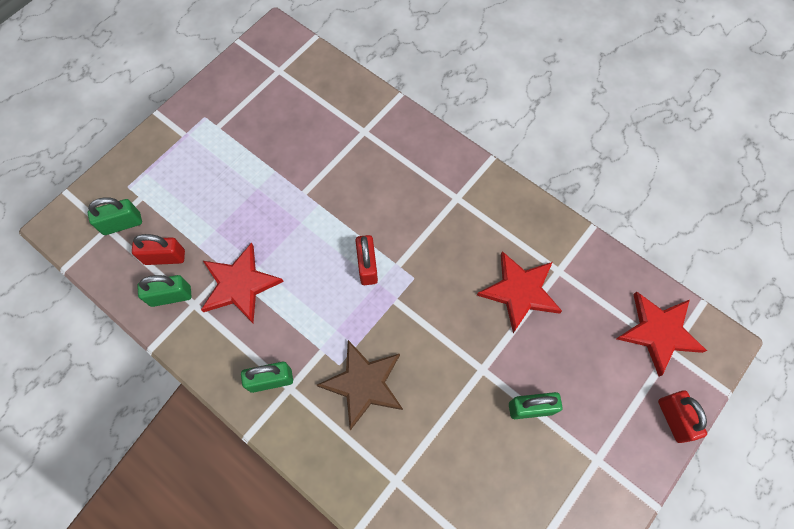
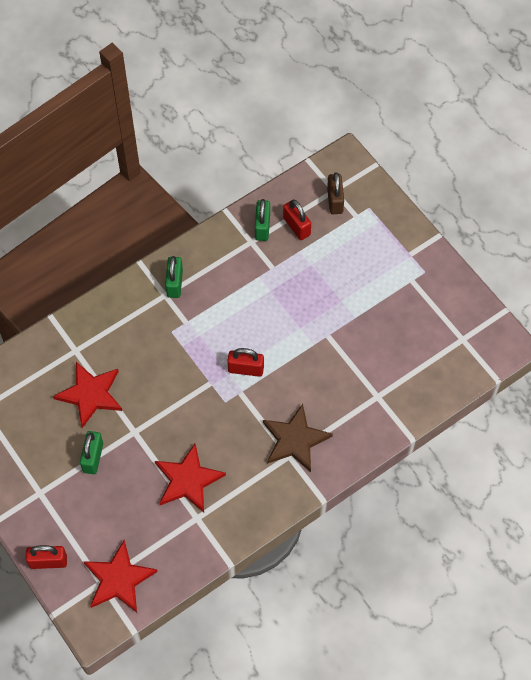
camera: 105 degrees right, 5 degrees down
green padlock [88,197,142,235] -> brown padlock [327,172,344,214]
red padlock [132,234,185,265] -> red padlock turned 45 degrees counterclockwise [283,200,311,240]
red star [201,243,284,323] -> red star moved to [53,362,122,428]
brown star [317,340,403,430] -> brown star moved to [263,404,333,472]

